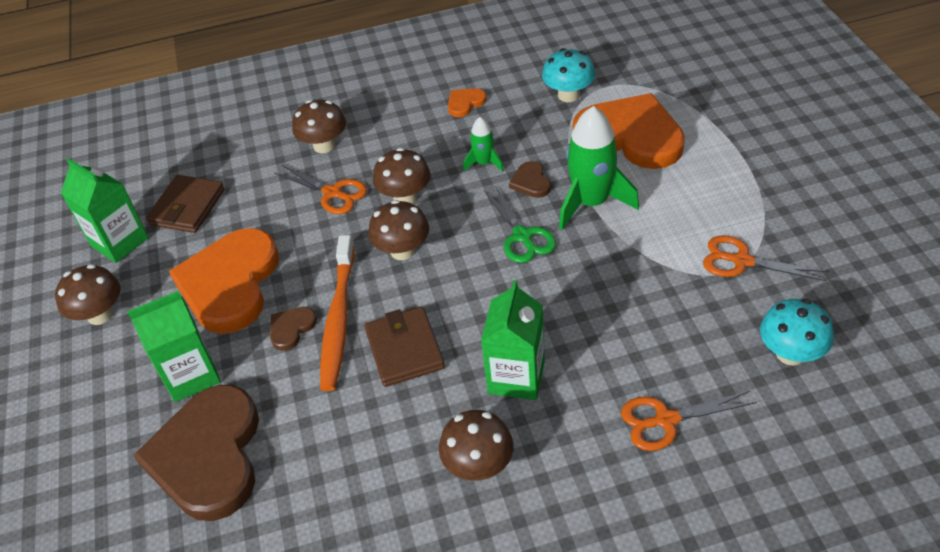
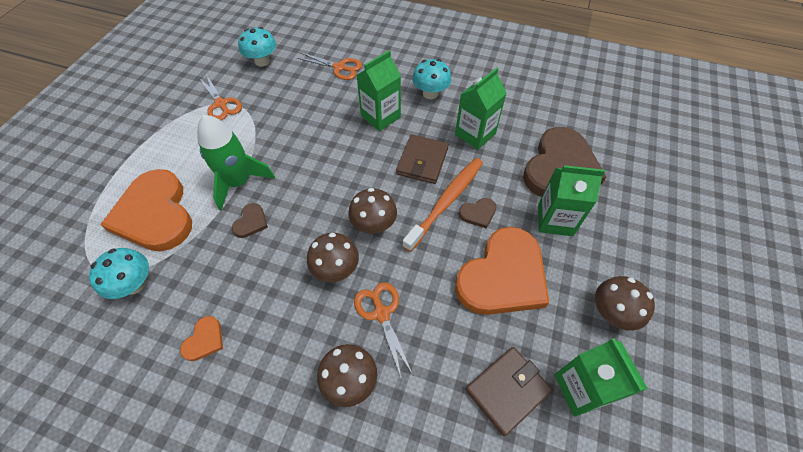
camera: 150 degrees left, 10 degrees up
brown mushroom [439,410,514,481] -> turquoise mushroom [412,59,451,99]
orange heart [448,88,487,117] -> orange heart turned 60 degrees counterclockwise [180,316,223,361]
green rocket [463,117,504,172] -> none
green scissors [484,186,556,263] -> none
none -> green carton [455,68,507,150]

